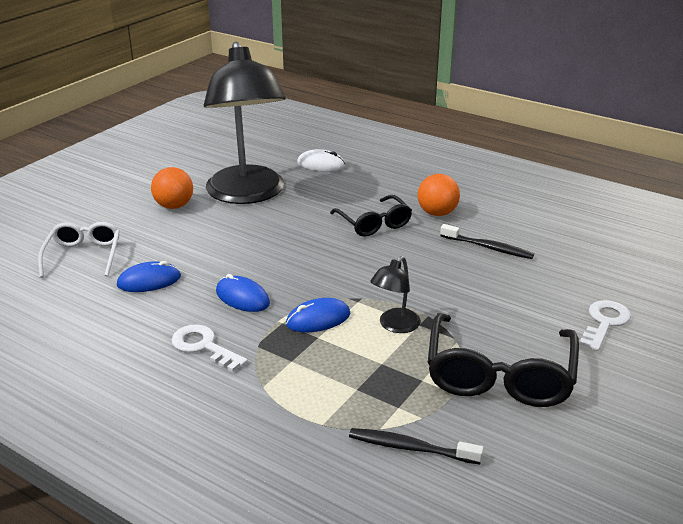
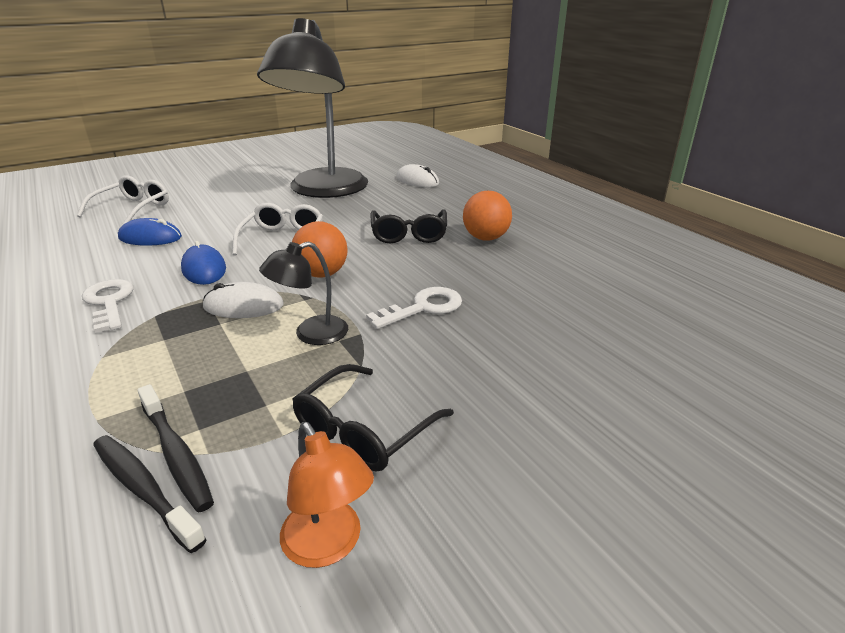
camera: 25 degrees right, 0 degrees up
orange ball [151,167,193,209] -> orange ball moved to [292,221,348,278]
blue mouse [286,298,350,332] -> white mouse [203,282,283,318]
black glasses [428,313,579,407] -> black glasses [292,364,454,472], size x0.61
black toothbrush [440,224,534,259] -> black toothbrush moved to [137,384,214,513]
white key [579,300,631,351] -> white key moved to [366,287,462,329]
none -> white glasses [232,203,323,256]
none -> orange lamp [280,422,374,568]

